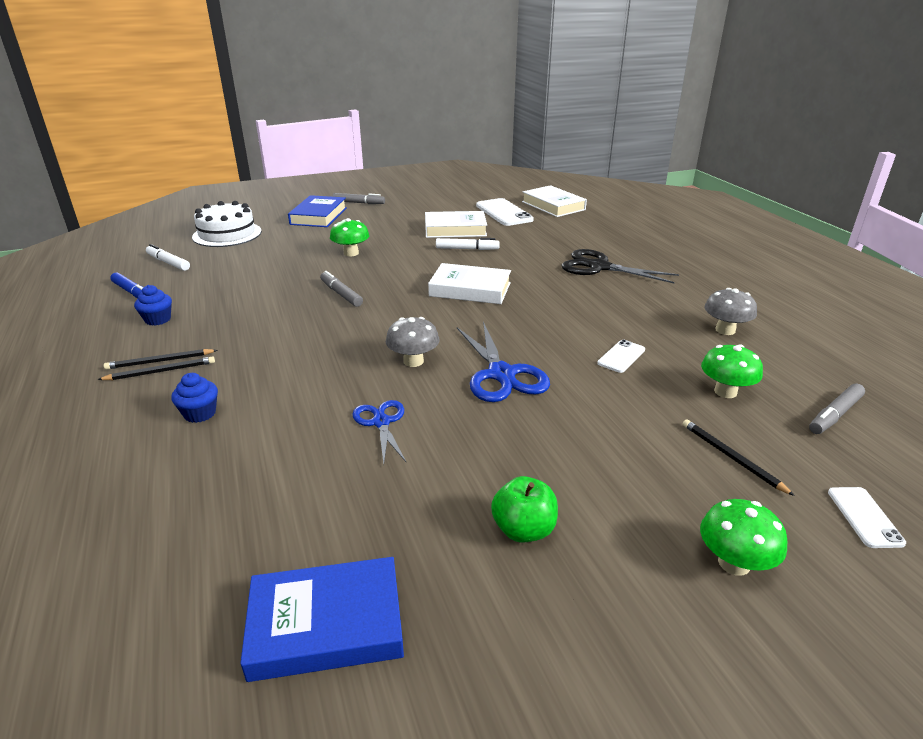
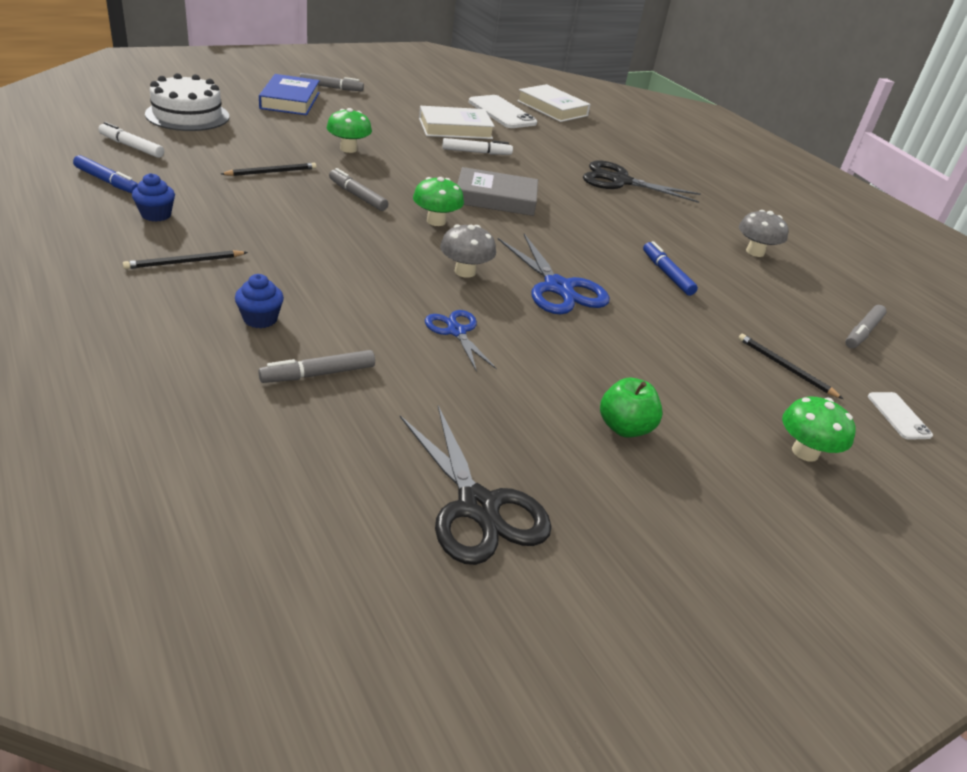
camera: 15 degrees left, 5 degrees up
black pencil [97,356,215,380] -> black pencil moved to [221,163,317,176]
blue book [240,557,404,682] -> black scissors [400,406,552,565]
white book [428,263,511,304] -> grey book [457,167,538,216]
white phone [597,340,645,373] -> blue marker [643,241,698,296]
green mushroom [701,344,763,398] -> green mushroom moved to [413,177,464,226]
none -> grey marker [258,350,375,383]

